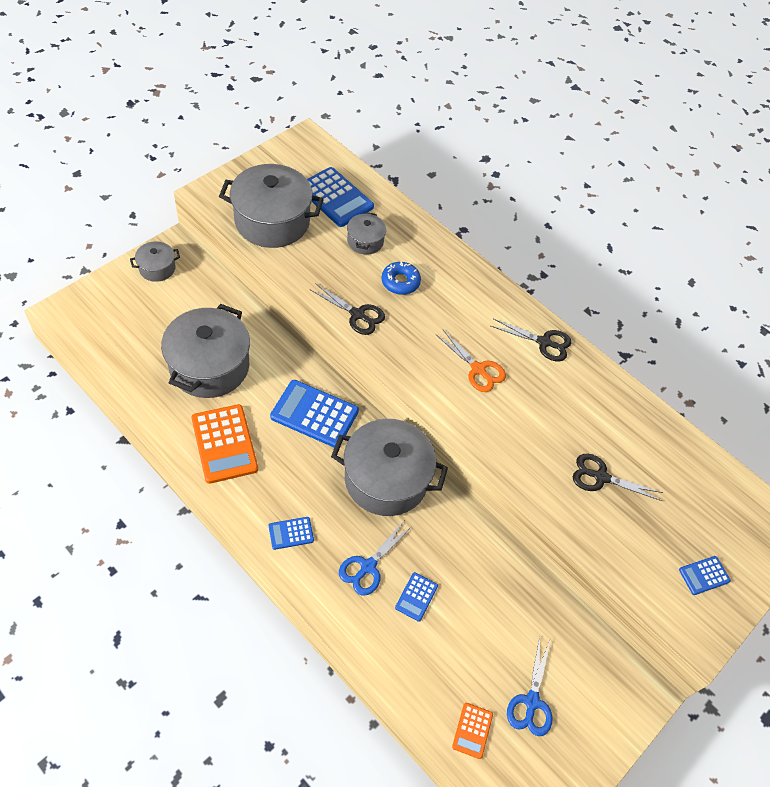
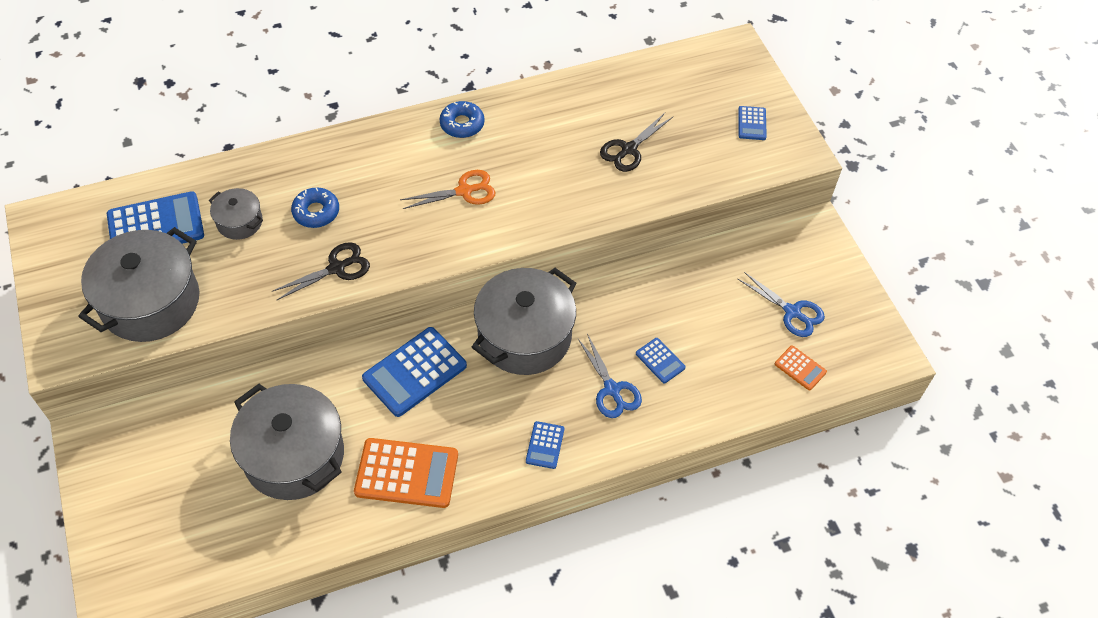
camera: 60 degrees left, 0 degrees up
grey pot [130,241,180,282] -> none
black scissors [491,318,571,361] -> blue donut [440,101,484,138]

